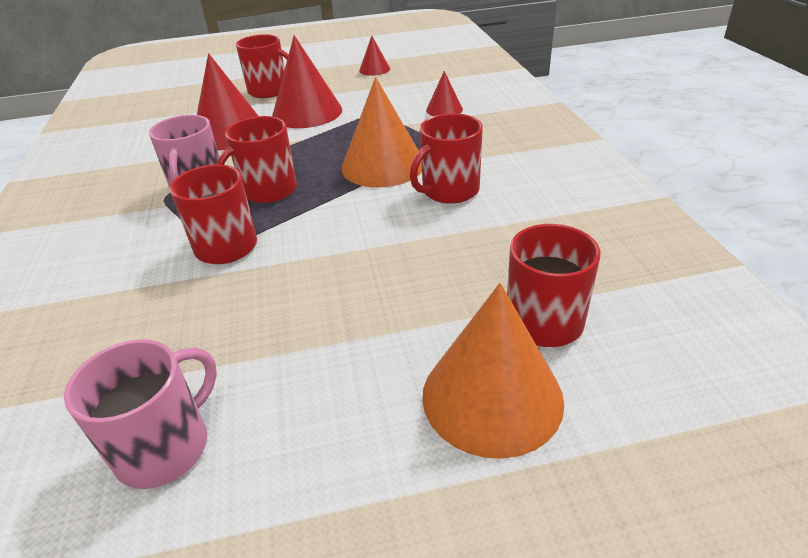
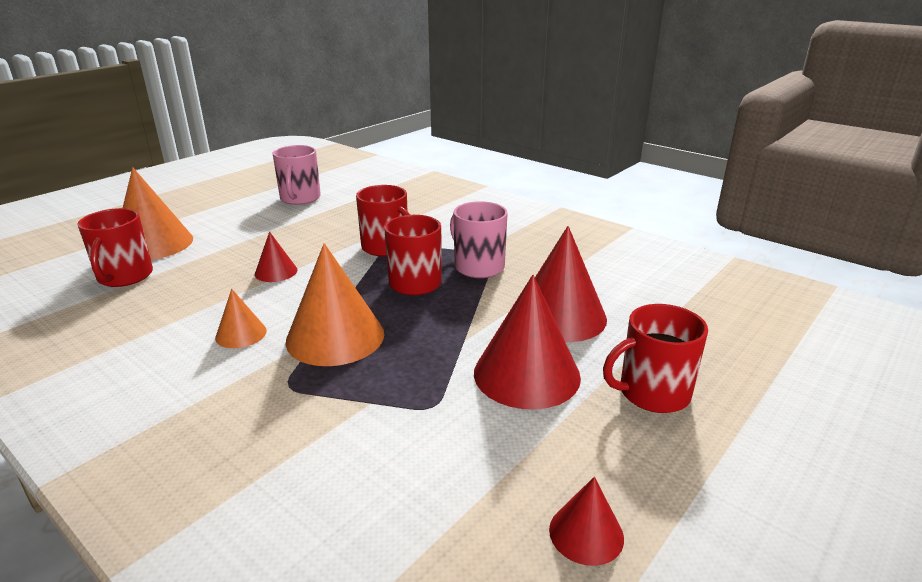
camera: 140 degrees right, 10 degrees down
red mug [410,113,483,204] -> orange cone [215,289,267,348]
red cone [426,71,463,116] -> red cone moved to [255,232,298,282]

